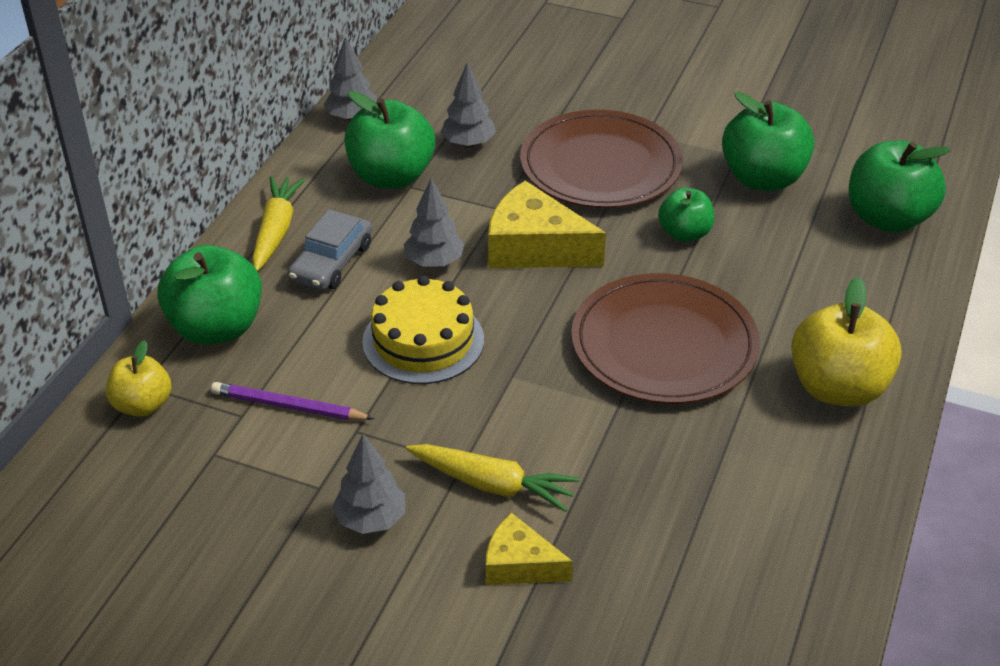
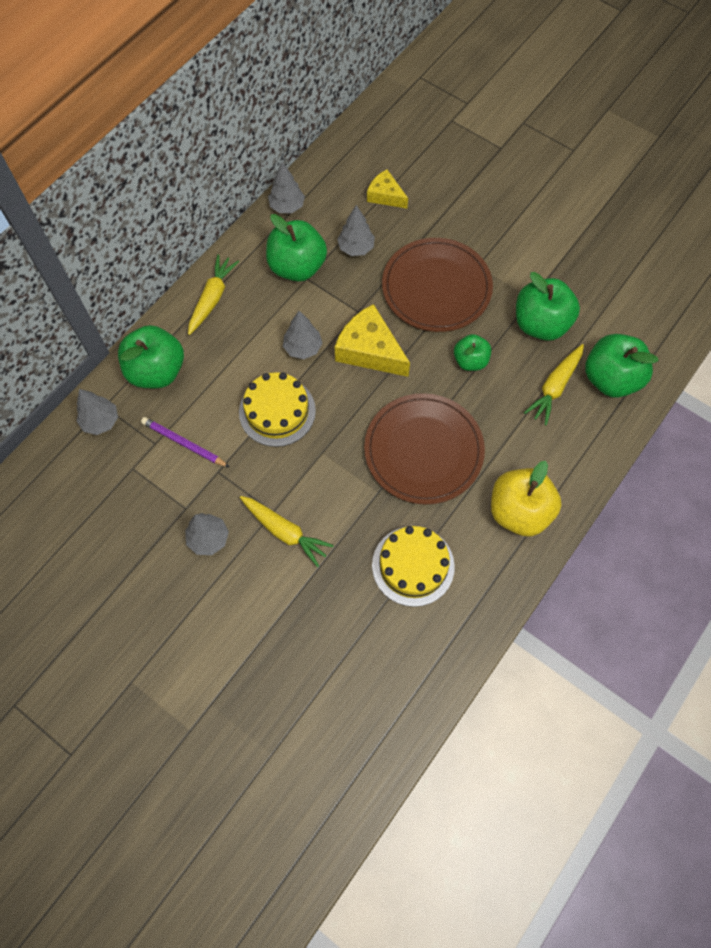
camera: 15 degrees right, 25 degrees up
yellow apple [106,340,171,417] -> grey tree [77,389,118,435]
grey car [288,210,372,290] -> none
yellow cheese [486,513,573,585] -> yellow cheese moved to [367,169,408,208]
none -> yellow cake [372,526,455,607]
none -> yellow carrot [524,344,584,425]

